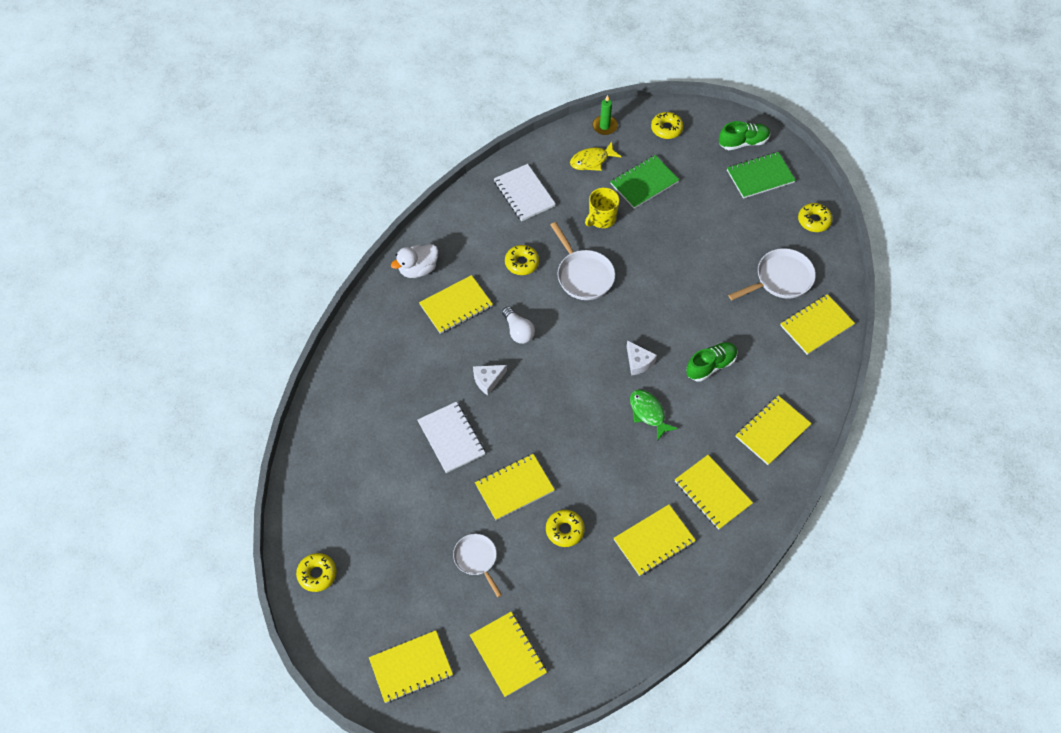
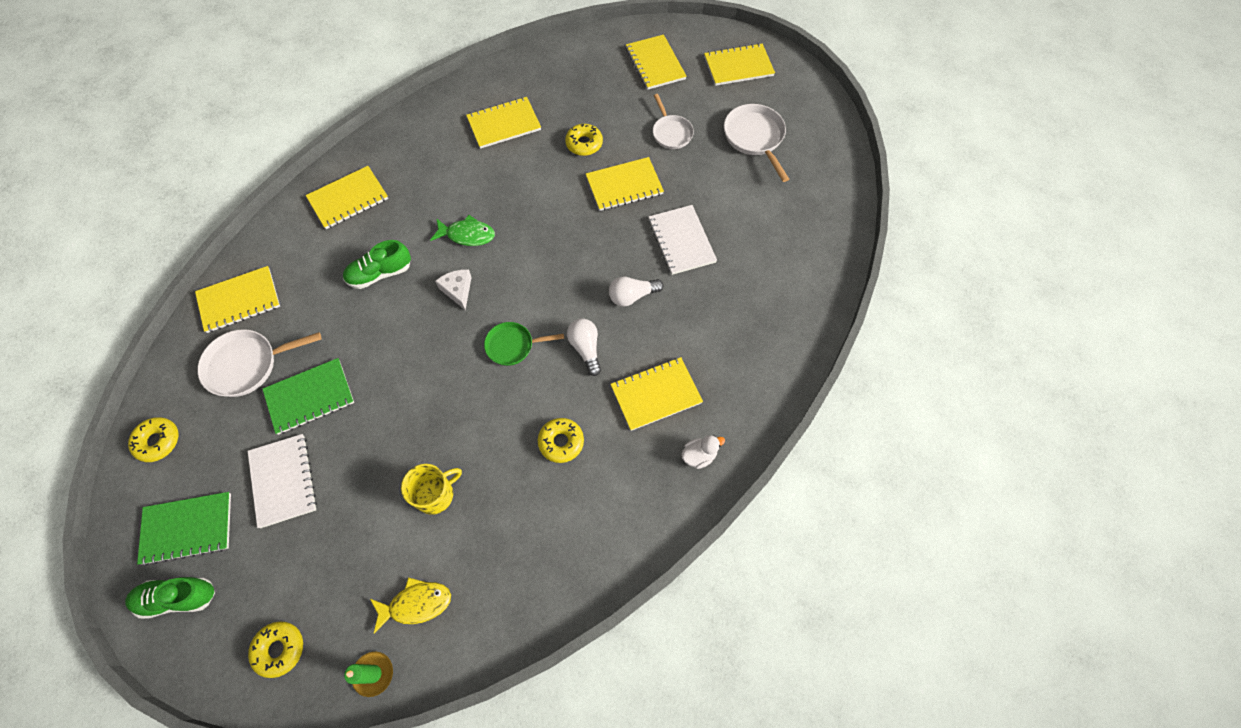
camera: 170 degrees left, 5 degrees up
yellow donut [296,553,337,592] -> none
white duck [391,244,438,278] -> white duck [681,435,725,469], size x0.66
white cheese [473,365,507,396] -> white light bulb [609,276,663,307]
white notebook [494,164,556,221] -> white notebook moved to [248,434,317,528]
white pan [551,222,615,300] -> white pan moved to [724,104,789,182]
green notebook [610,155,680,209] -> green notebook moved to [263,358,354,435]
green fish [630,389,678,441] -> green fish turned 60 degrees counterclockwise [430,215,495,246]
yellow notebook [675,455,753,530] -> none
none -> green pan [484,322,564,366]

